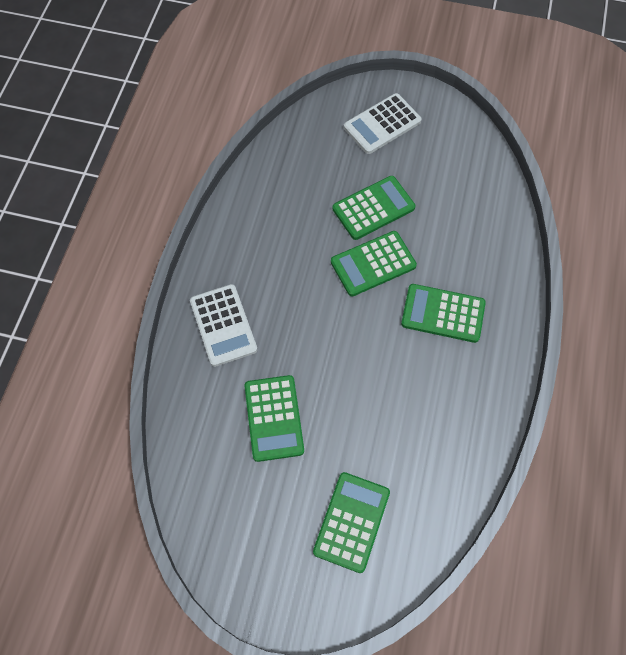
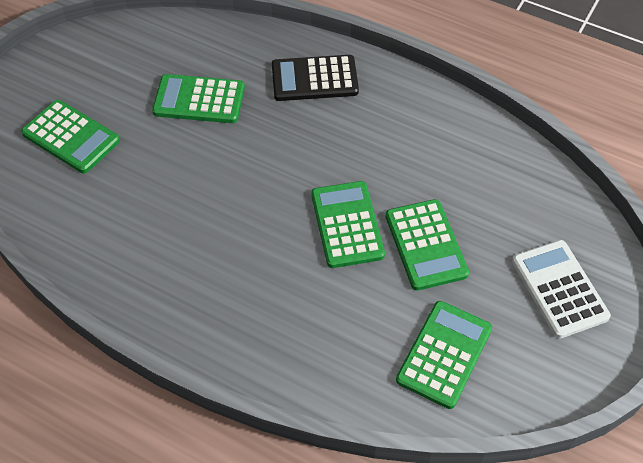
camera: 105 degrees right, 10 degrees down
white calculator [190,284,257,367] -> black calculator [272,55,359,101]
green calculator [401,284,486,343] -> green calculator moved to [396,301,492,409]

